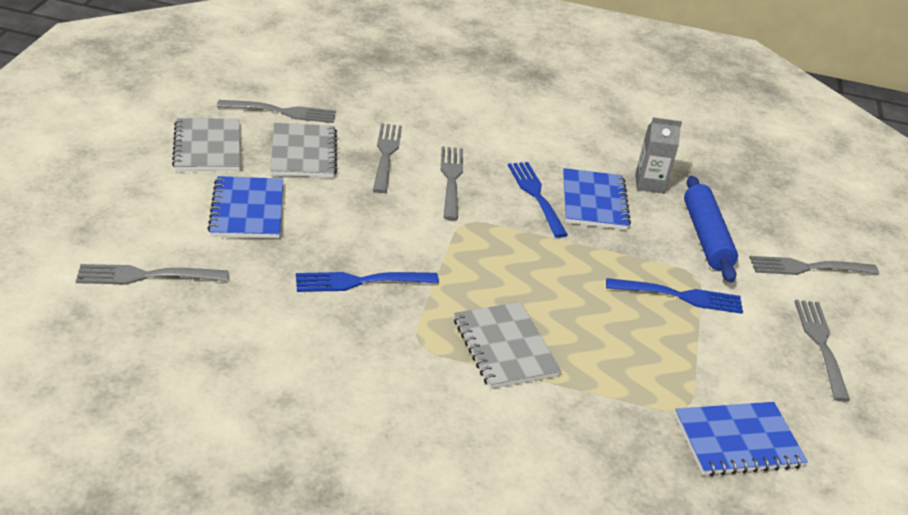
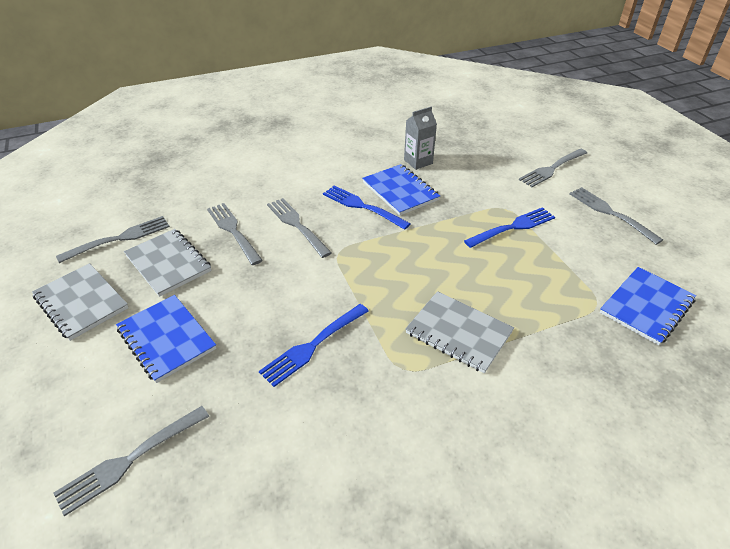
camera: 30 degrees left, 5 degrees up
blue rolling pin [684,176,738,283] -> none

